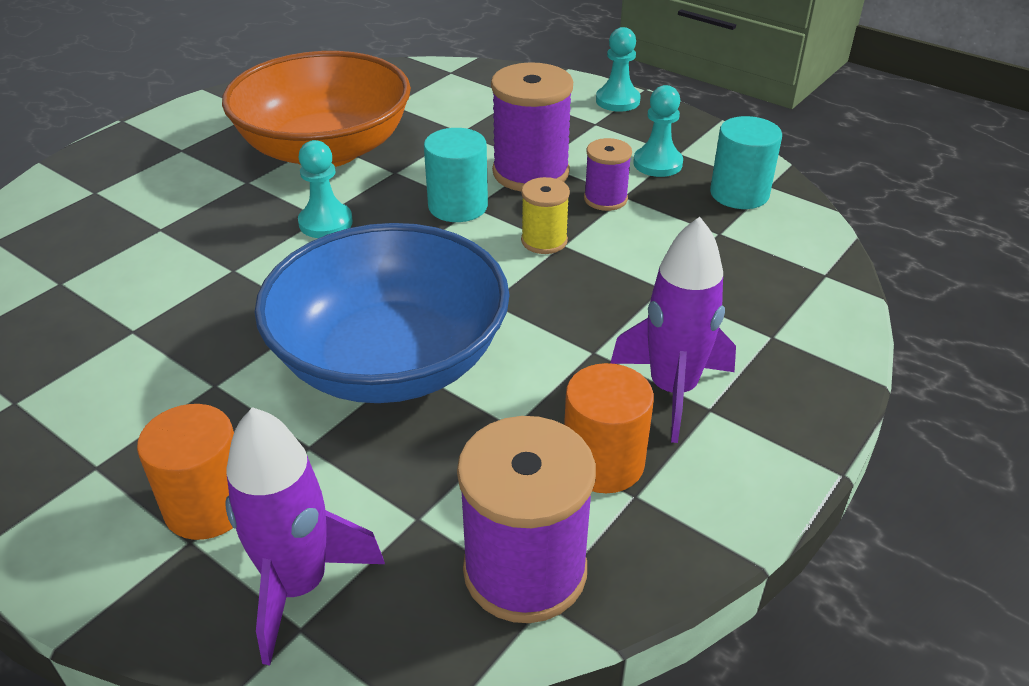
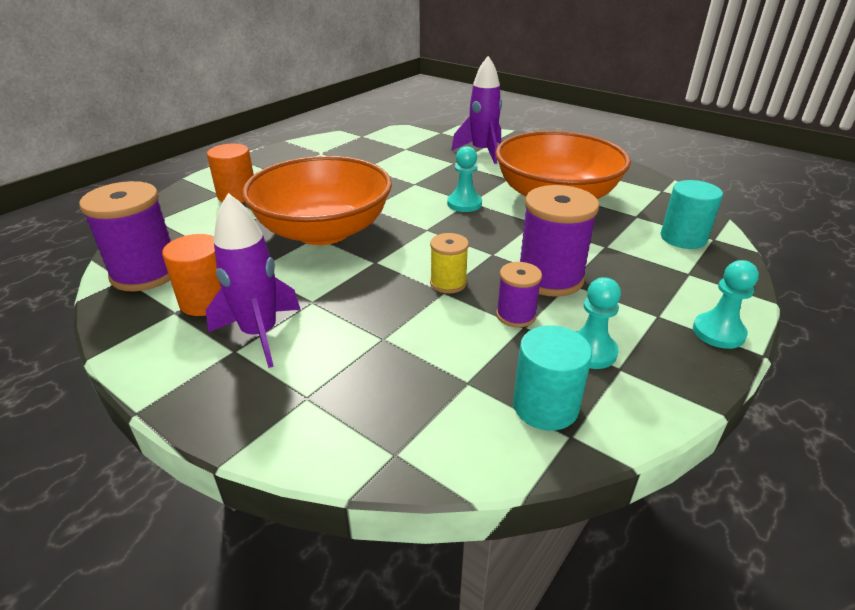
camera: 90 degrees right, 5 degrees down
purple rocket [225,407,385,665] -> purple rocket moved to [451,56,502,164]
blue bowl [255,223,510,403] -> orange bowl [242,156,392,245]
turquoise cylinder [424,128,488,222] -> turquoise cylinder moved to [661,180,723,249]

